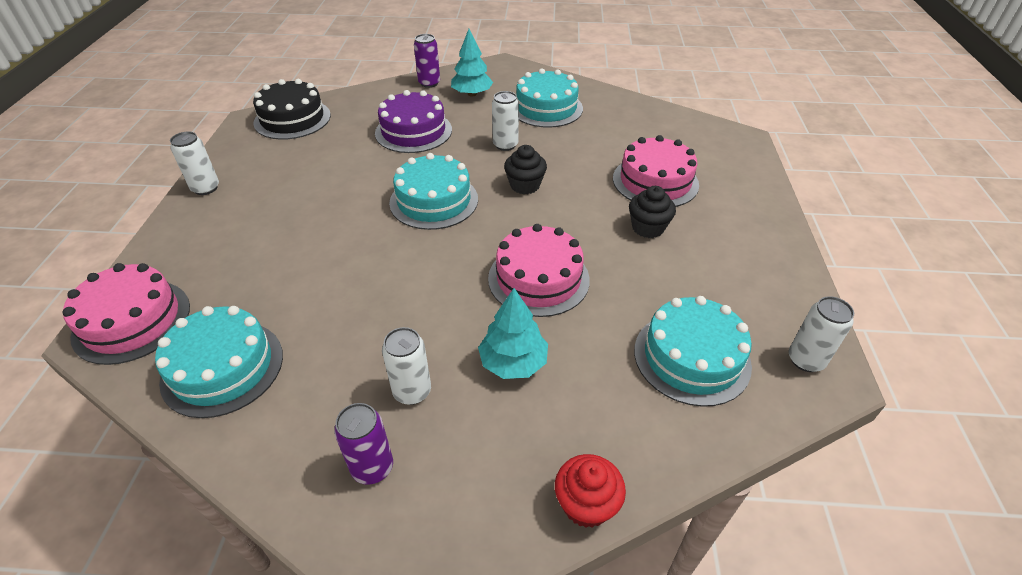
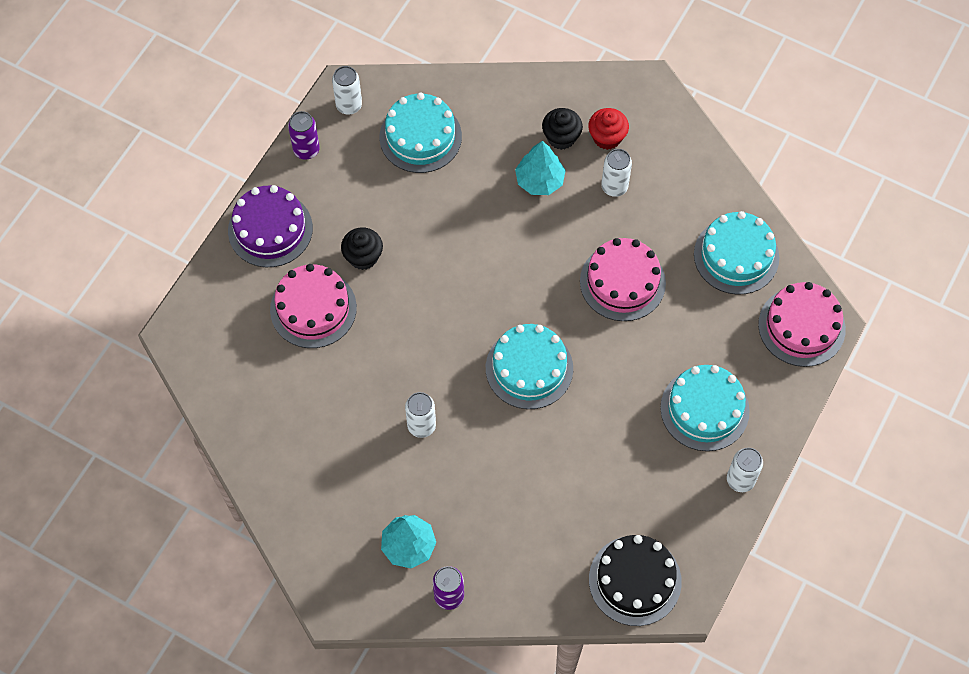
camera: 155 degrees left, 20 degrees up
purple can [334,403,393,485] -> purple can moved to [288,111,320,160]
purple cake [375,90,452,153] -> purple cake moved to [228,185,313,267]
pink cake [488,224,590,317] -> pink cake moved to [580,238,666,321]
black cupcake [504,145,547,194] -> black cupcake moved to [542,108,583,150]
turquoise cake [516,69,583,128] -> turquoise cake moved to [660,365,750,451]
red cupcake [555,454,626,528] -> red cupcake moved to [588,108,629,150]

